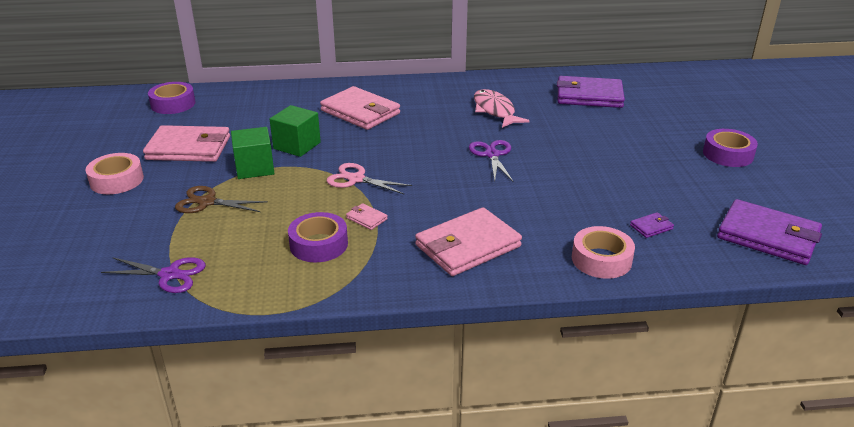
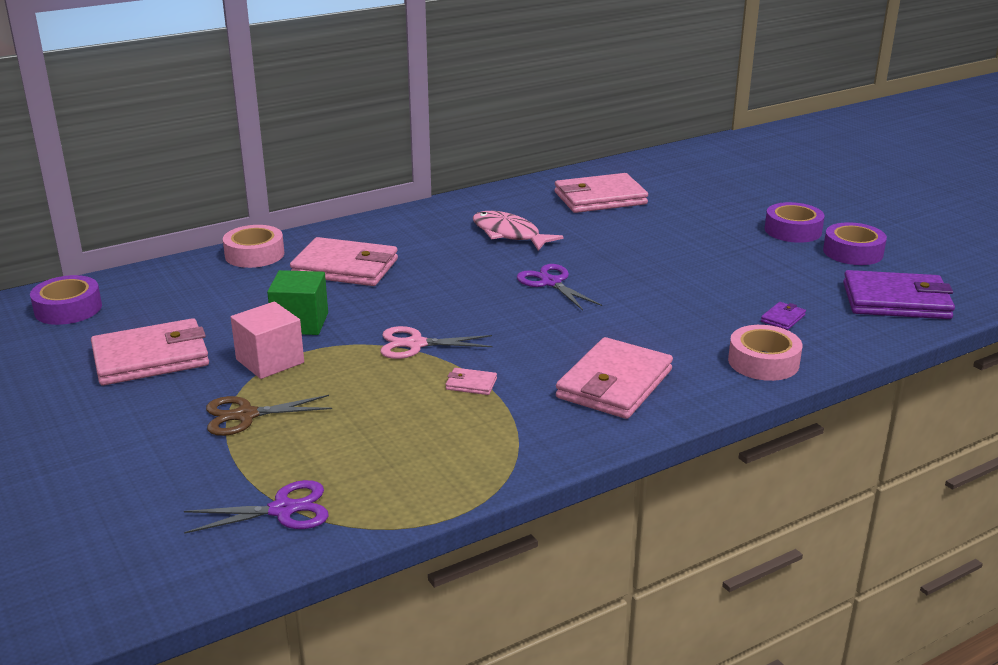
camera: 25 degrees left, 5 degrees down
pink tape [85,153,144,194] -> pink tape moved to [223,225,284,268]
green cube [231,127,275,179] -> pink cube [231,302,304,379]
purple tape [288,212,348,262] -> purple tape moved to [823,222,887,265]
purple wallet [557,76,625,108] -> pink wallet [555,173,648,213]

